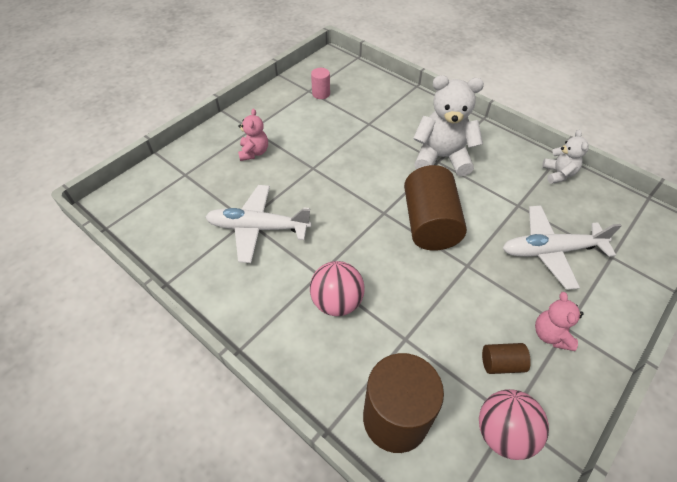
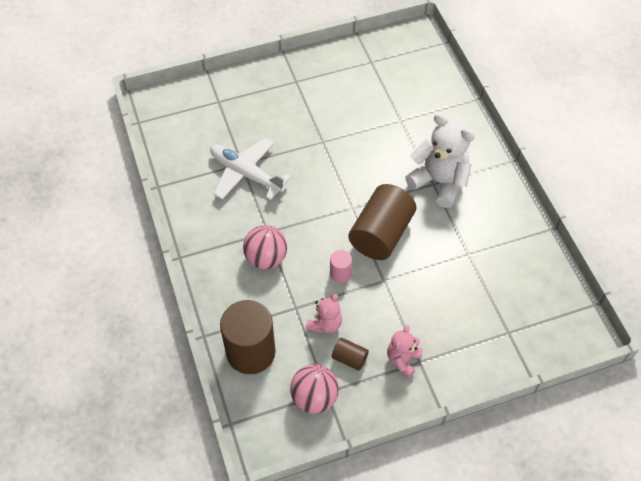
camera: 30 degrees right, 5 degrees up
pink teddy bear [238,109,268,161] -> pink teddy bear moved to [306,294,342,333]
pink cylinder [311,68,330,99] -> pink cylinder moved to [330,250,352,283]
white plane [503,205,622,290] -> none
white teddy bear [542,130,589,184] -> none

